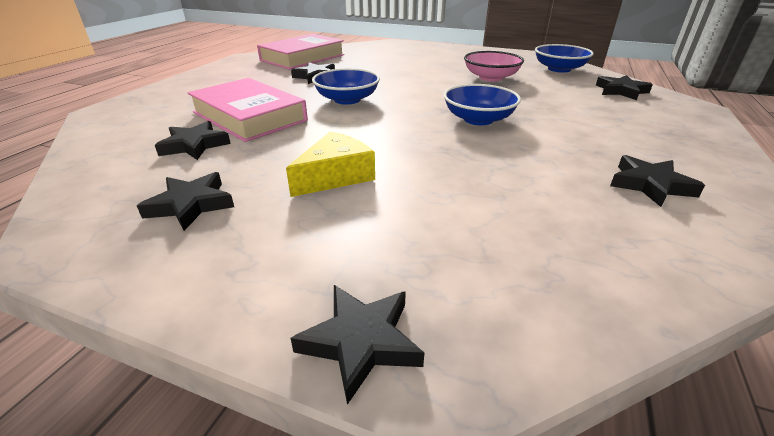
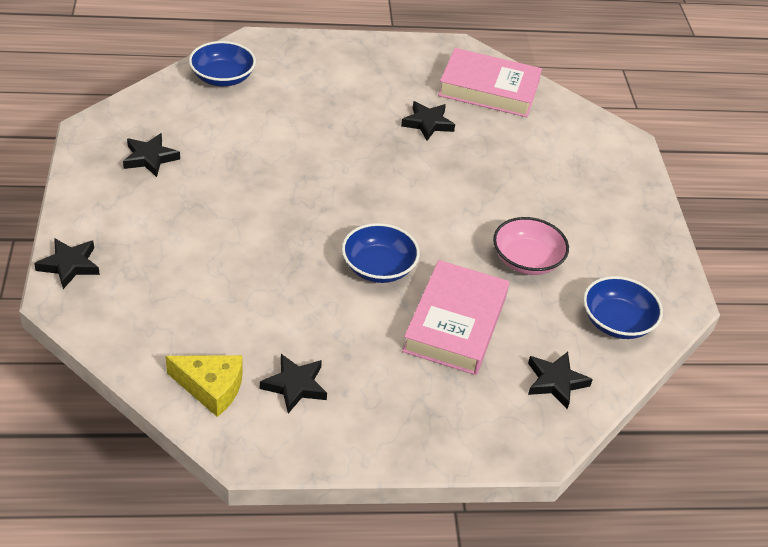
camera: 60 degrees right, 10 degrees up
black star [155,121,231,160] -> none
pink book [187,78,308,142] -> pink book moved to [402,260,509,375]
yellow cheese [286,132,375,197] -> yellow cheese moved to [166,355,243,417]
blue bowl [312,68,380,105] -> blue bowl moved to [189,41,256,86]

